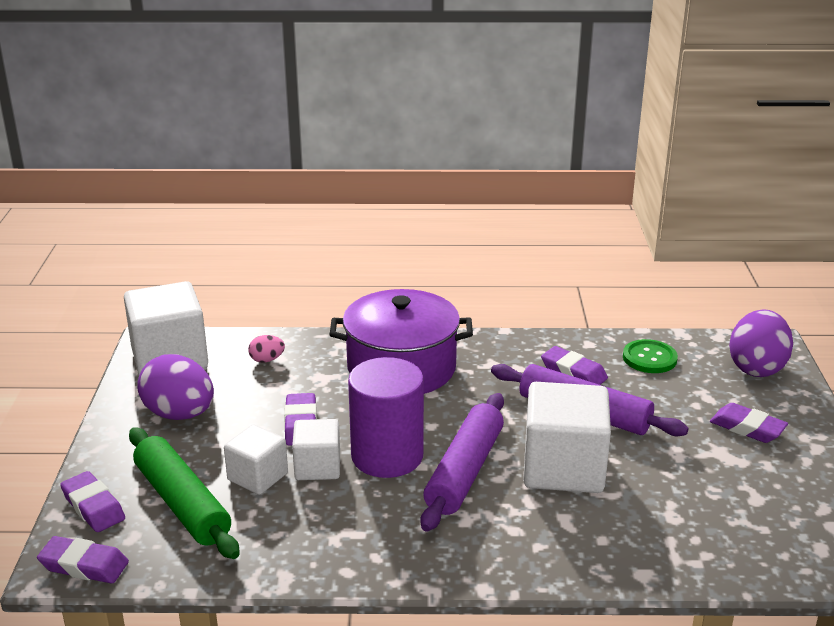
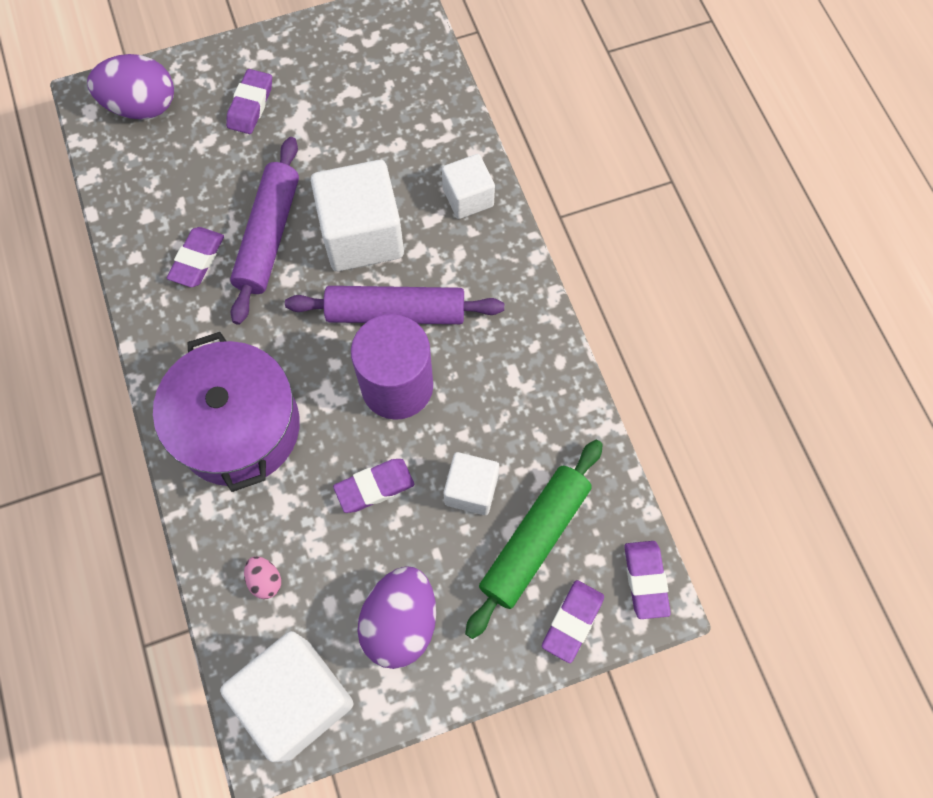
camera: 110 degrees left, 40 degrees up
white cube [292,419,340,480] -> white cube moved to [442,154,495,219]
green button [623,339,678,373] -> none

